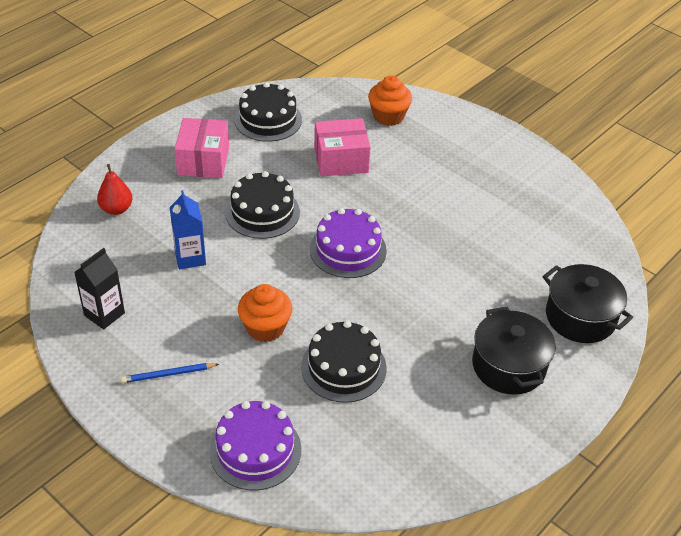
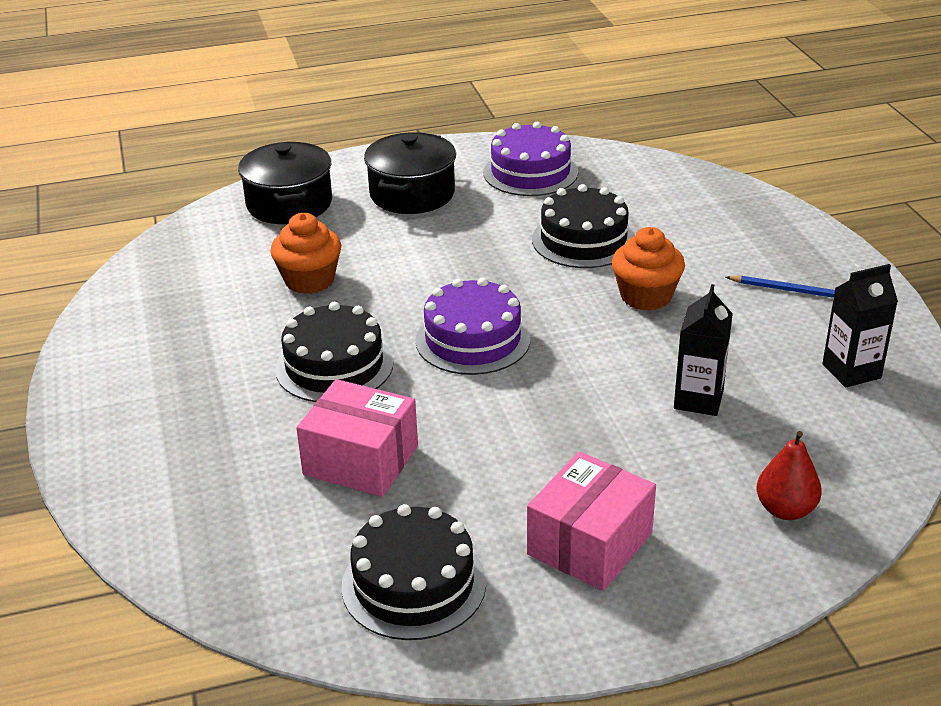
camera: 145 degrees left, 10 degrees down
blue carton [170,190,206,269] -> black carton [674,284,733,416]
purple cake [209,401,301,491] -> purple cake moved to [483,122,578,196]
black cake [225,171,300,239] -> black cake moved to [275,302,393,402]
orange cupcake [368,75,412,126] -> orange cupcake moved to [270,213,341,294]

